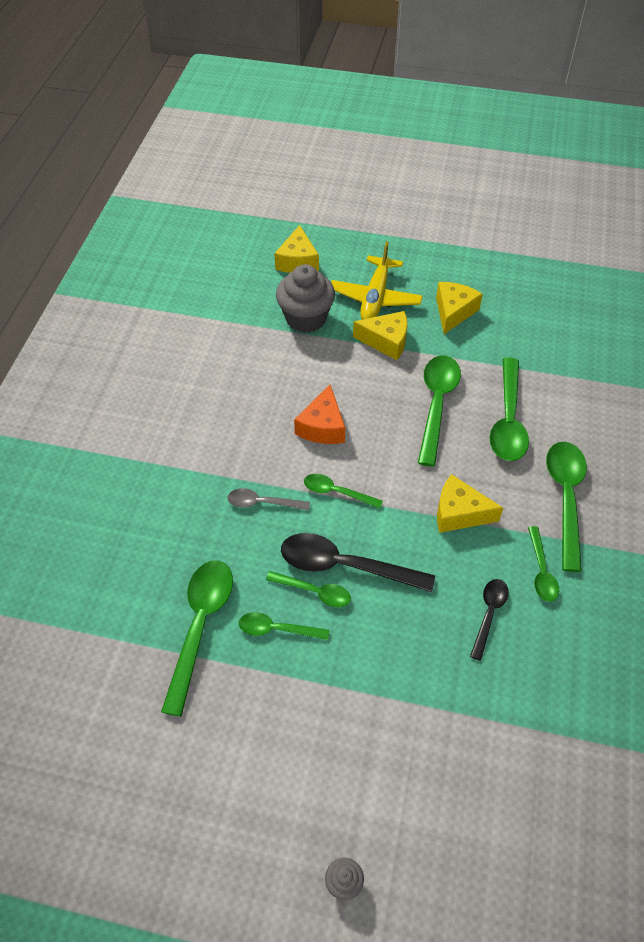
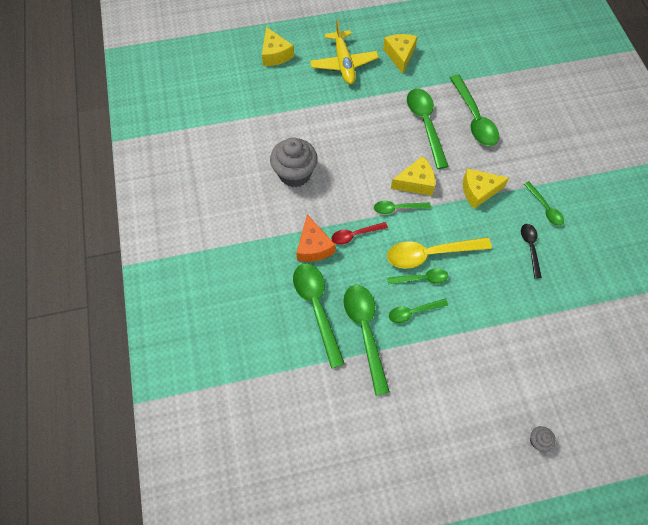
camera: 25 degrees left, 10 degrees up
grey spoon [228,488,310,510] -> red spoon [332,222,388,245]
grey cupcake [276,264,335,333] -> grey cupcake moved to [270,138,318,187]
black spoon [281,533,435,592] -> yellow spoon [387,237,492,269]
orange cheese [294,385,345,444] -> orange cheese moved to [296,215,335,262]
yellow cheese [353,311,408,360] -> yellow cheese moved to [391,156,435,196]
green spoon [546,442,587,572] -> green spoon moved to [293,263,345,369]

